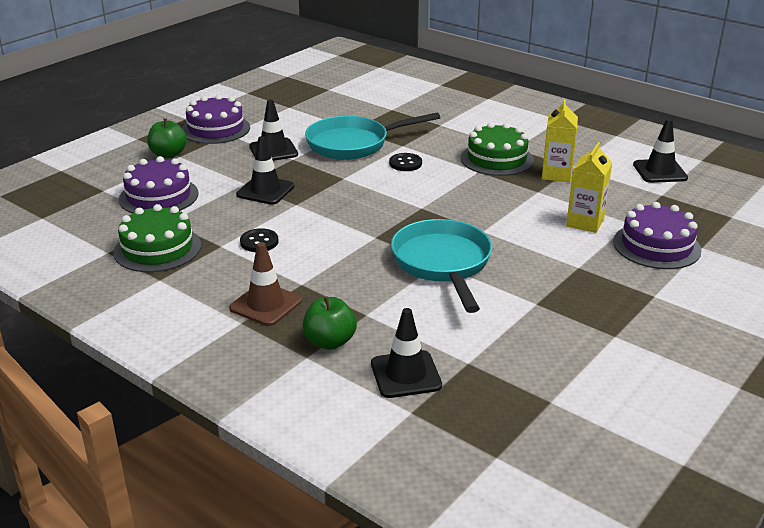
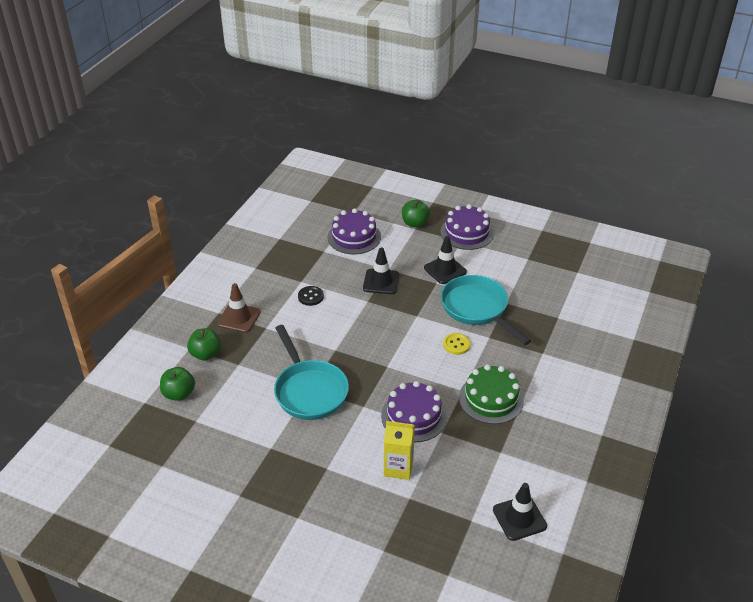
camera: 75 degrees right, 10 degrees up
green cake [113,204,201,272] -> none
black traffic cone [371,308,442,398] -> green apple [160,367,195,401]
black button [389,153,422,171] -> yellow button [443,333,471,355]
turquoise pan [391,219,492,313] -> turquoise pan turned 90 degrees clockwise [274,325,349,420]
yellow carton [542,99,578,182] -> none
purple cake [613,202,702,269] -> purple cake moved to [381,381,447,442]

